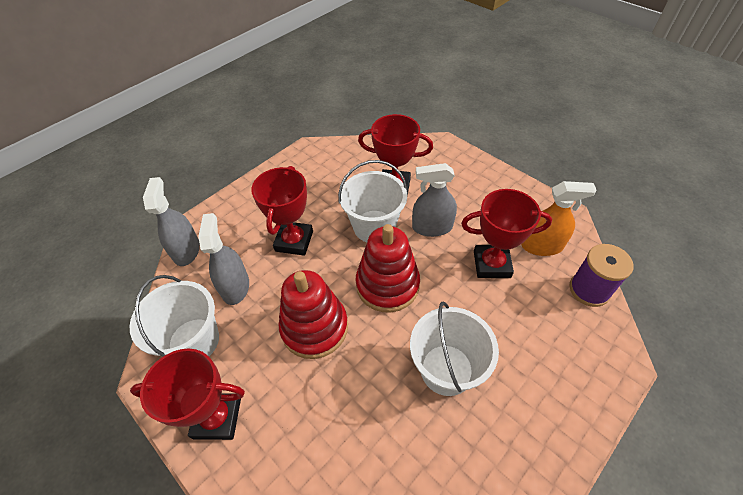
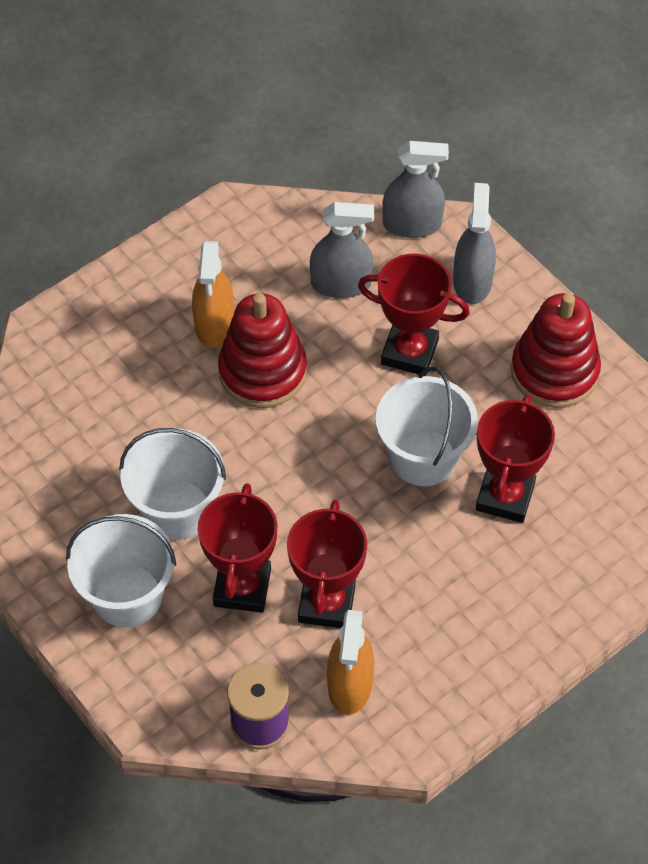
camera: 95 degrees right, 5 degrees up
white bucket [130,275,219,357] -> white bucket moved to [66,514,176,628]
red trophy [130,349,245,440] -> red trophy moved to [198,483,278,613]
red stacking toy [356,224,420,313] -> red stacking toy moved to [511,293,601,408]
grey spray bottle [412,163,457,237] -> grey spray bottle moved to [453,183,496,304]
none -> orange spray bottle [192,241,234,348]

